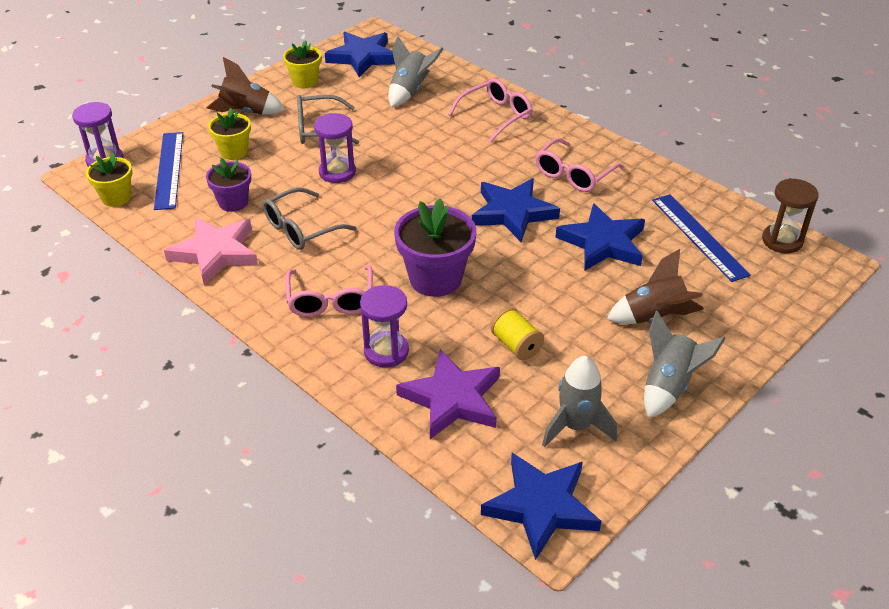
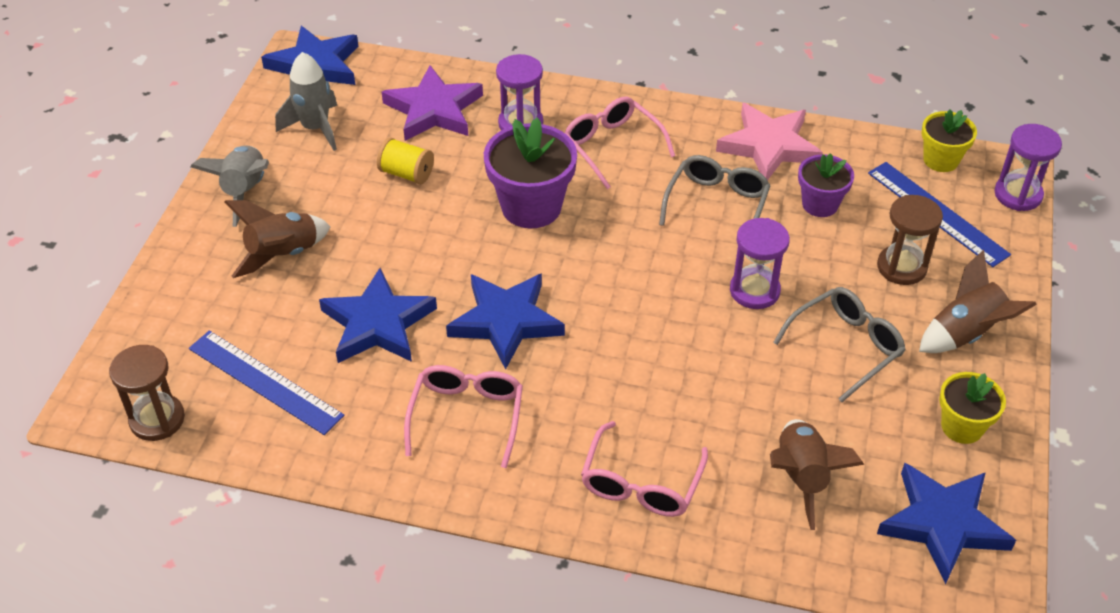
camera: 150 degrees right, 5 degrees up
yellow flower pot [208,108,251,160] -> brown hourglass [877,195,943,285]
grey rocket [388,36,443,107] -> brown rocket [770,419,864,530]

